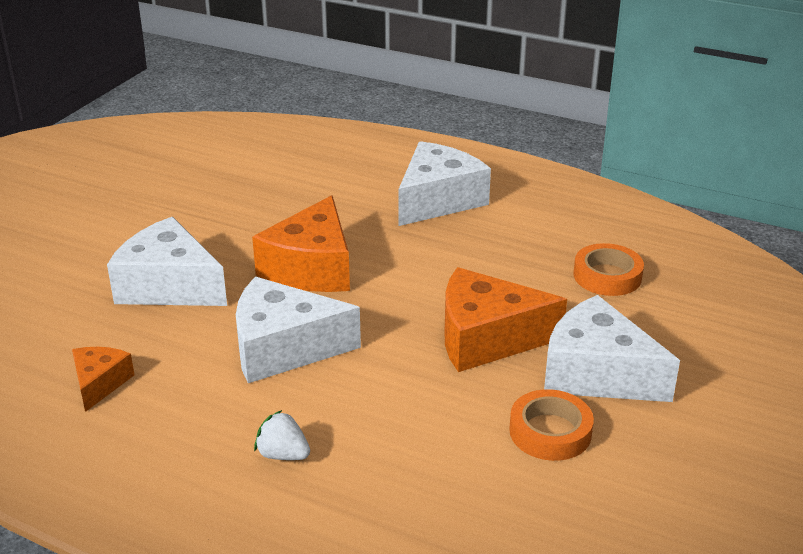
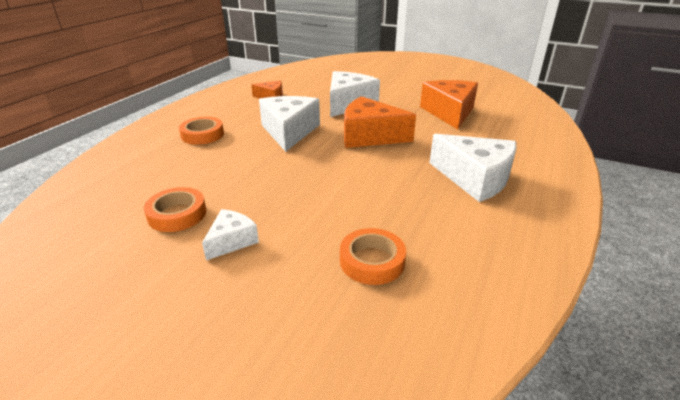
camera: 90 degrees right, 0 degrees up
white strawberry [254,410,310,460] -> orange tape [179,117,224,145]
orange cheese [445,267,567,372] -> orange cheese moved to [420,80,478,129]
white cheese [544,295,680,402] -> white cheese [202,209,259,260], size x0.53

